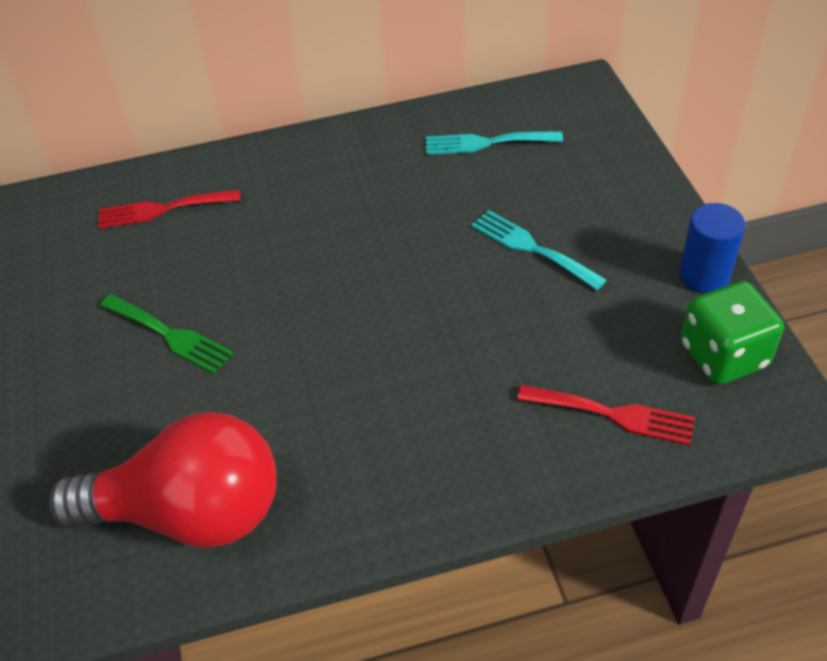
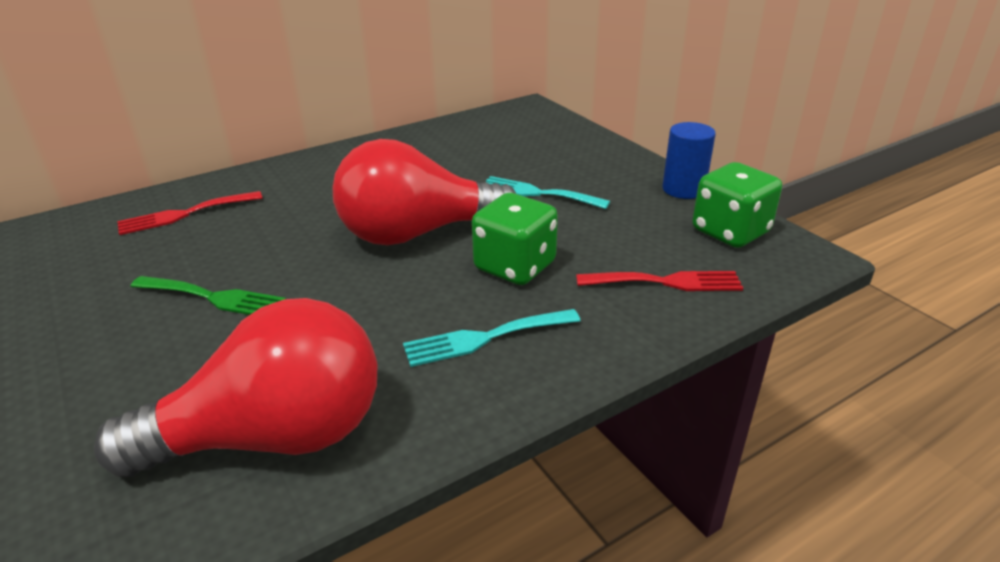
camera: 20 degrees left, 15 degrees down
turquoise fork [426,131,563,155] -> turquoise fork moved to [403,309,581,367]
none -> red light bulb [333,139,516,245]
none -> green dice [472,193,558,285]

